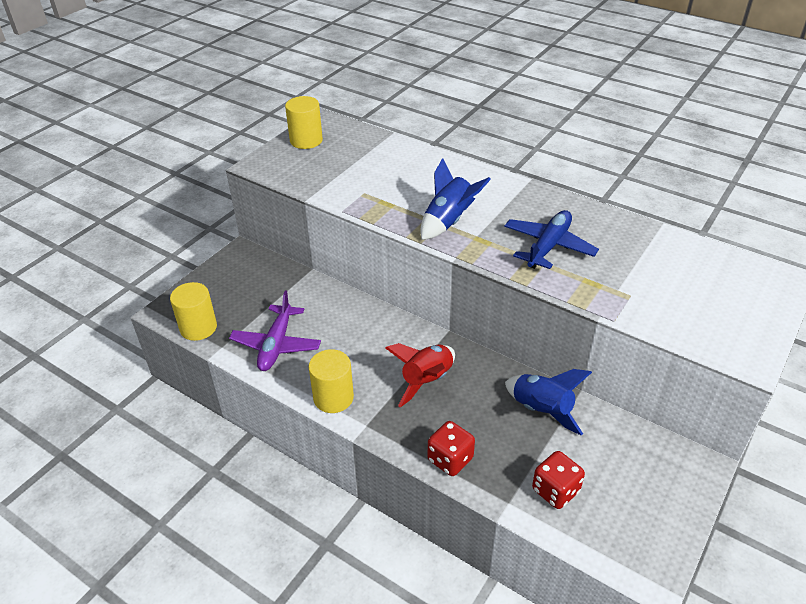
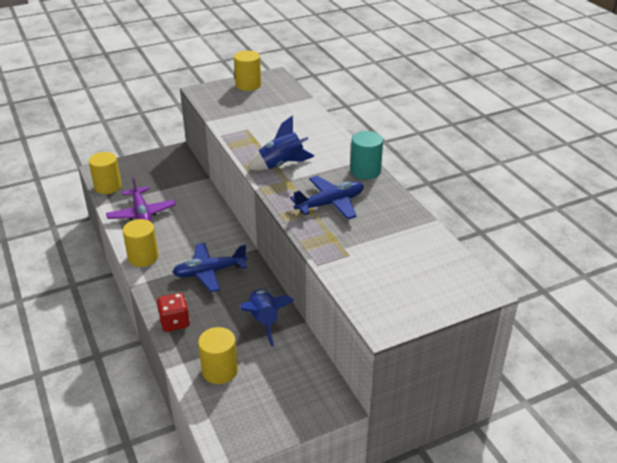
camera: 30 degrees right, 5 degrees down
purple plane [229,290,321,371] -> purple plane turned 60 degrees counterclockwise [106,176,176,222]
red rocket [385,343,455,408] -> blue plane [172,243,247,292]
red dice [532,451,585,509] -> yellow cylinder [198,327,238,384]
none -> turquoise cylinder [350,131,383,180]

